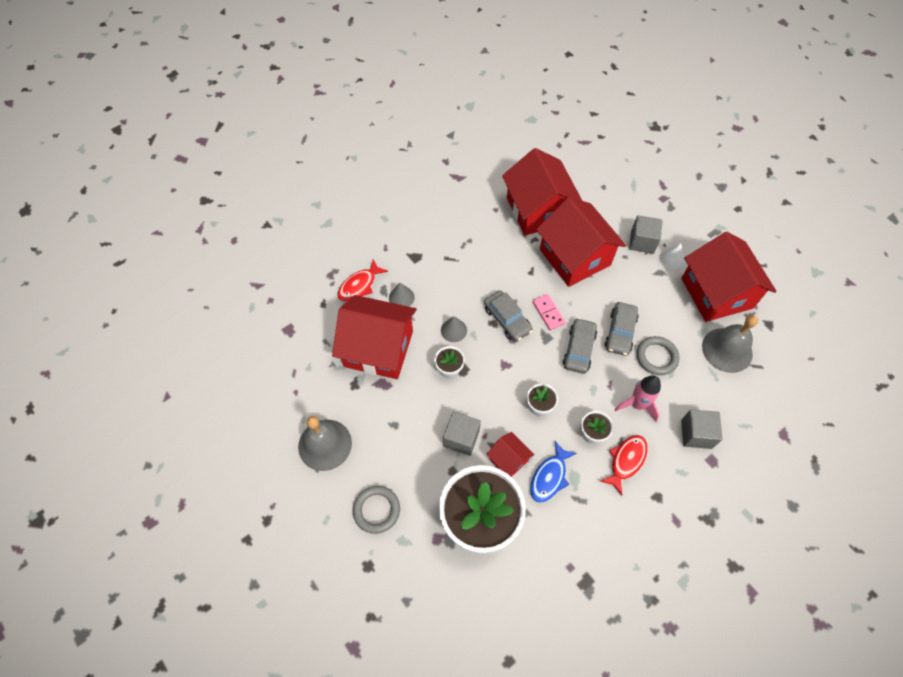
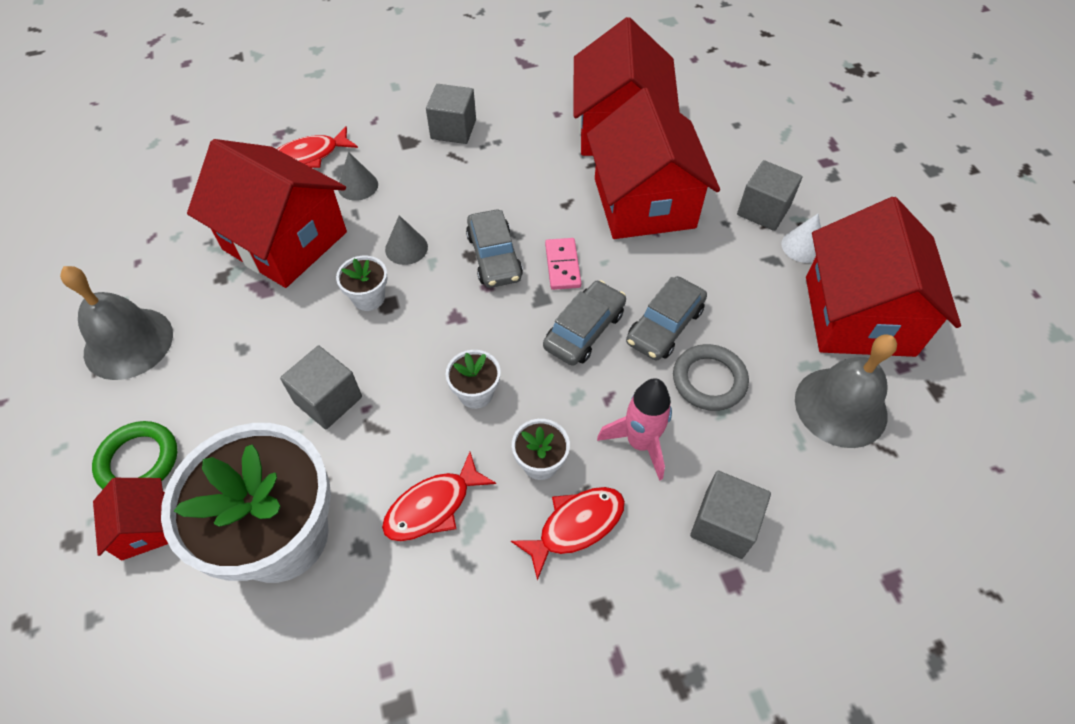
camera: 20 degrees right, 5 degrees down
grey ring [353,486,400,534] -> green ring [92,421,177,490]
red house [486,432,534,477] -> red house moved to [93,478,168,561]
blue fish [530,441,577,503] -> red fish [382,452,496,541]
none -> grey cube [426,84,476,144]

